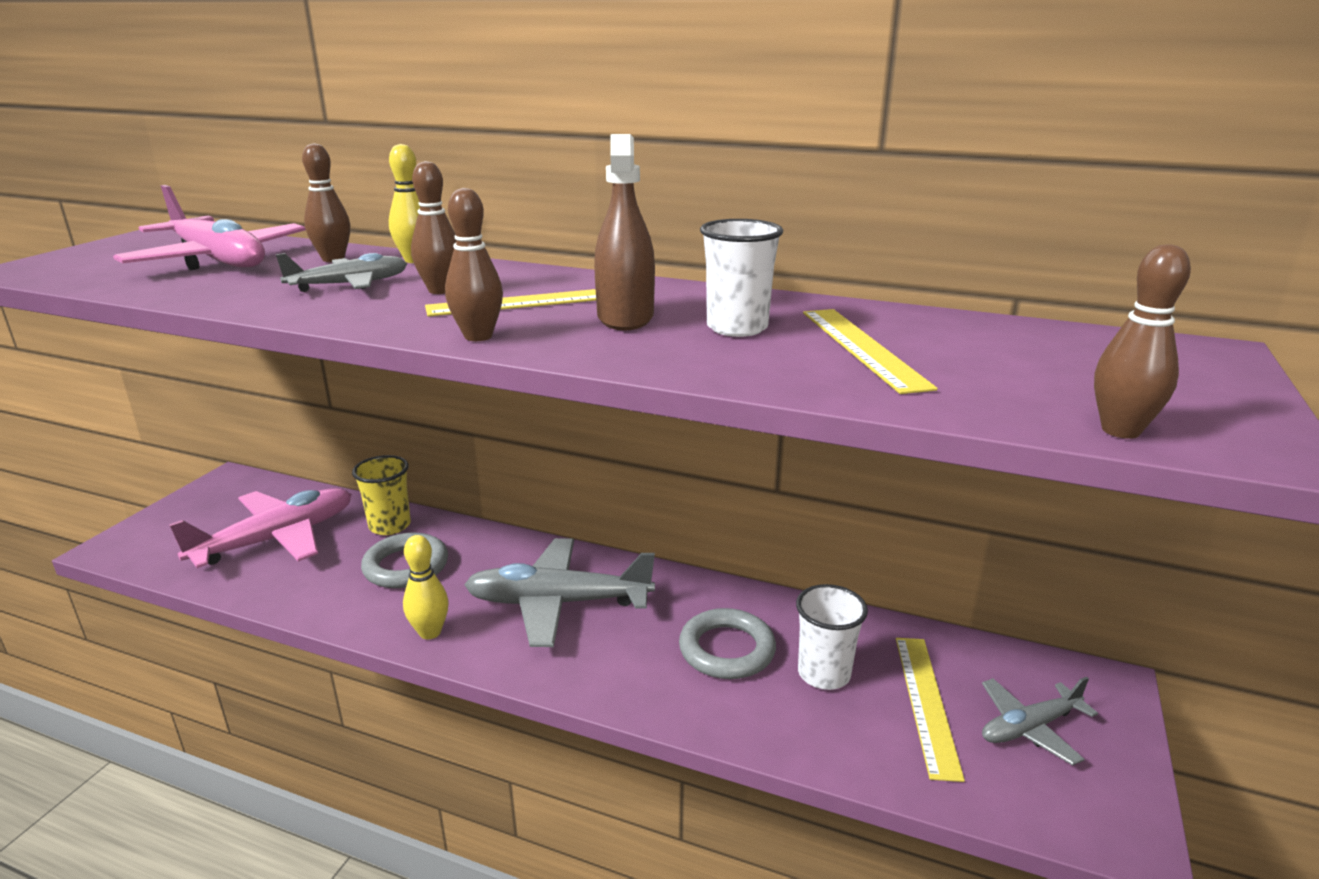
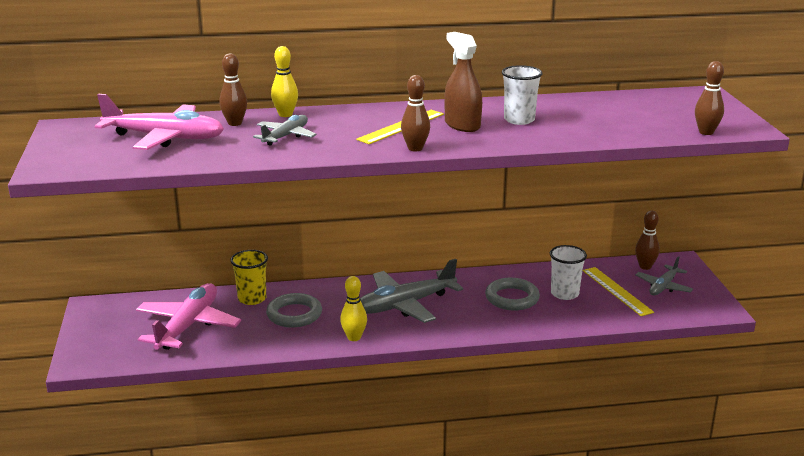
camera: 30 degrees left, 0 degrees up
brown bowling pin [411,161,456,294] -> brown bowling pin moved to [635,211,660,270]
yellow ruler [803,309,938,394] -> none

